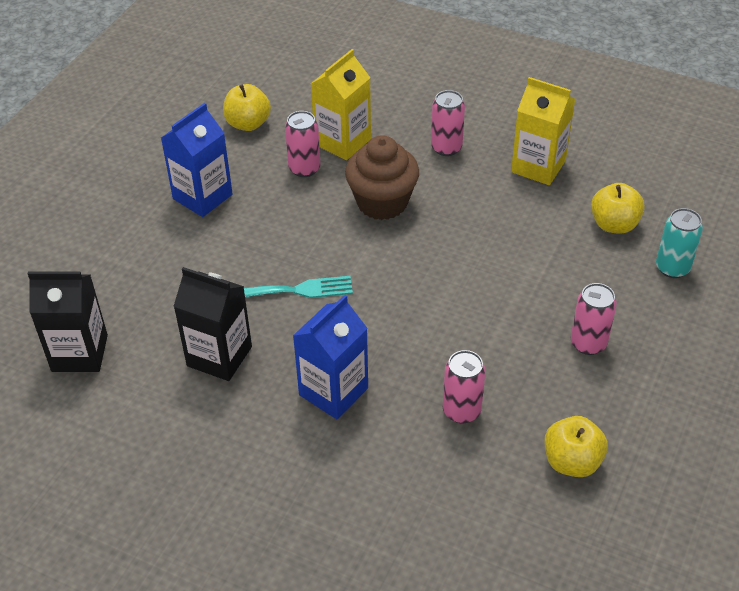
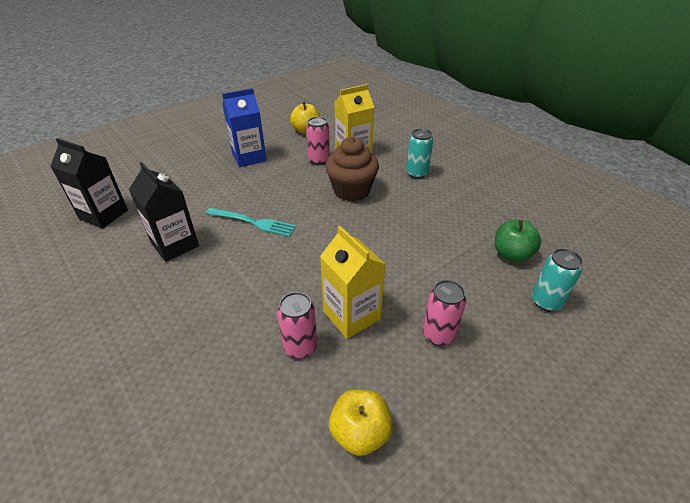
camera: 25 degrees right, 5 degrees down
blue carton [293,295,368,419] -> none
pink can [431,90,465,156] -> turquoise can [406,129,433,179]
yellow carton [511,77,575,185] -> yellow carton moved to [320,226,386,339]
yellow apple [591,183,645,234] -> green apple [495,220,541,262]

